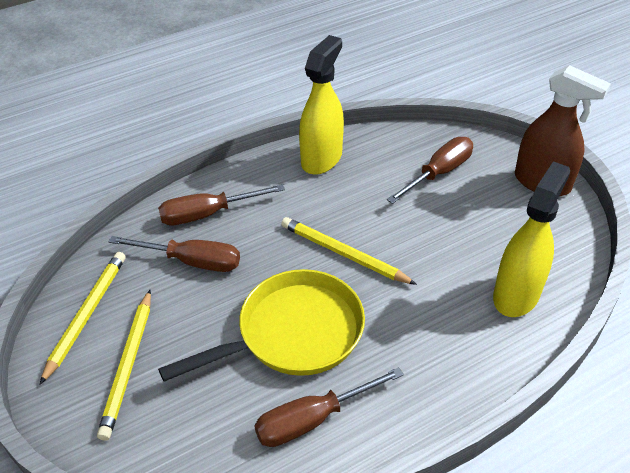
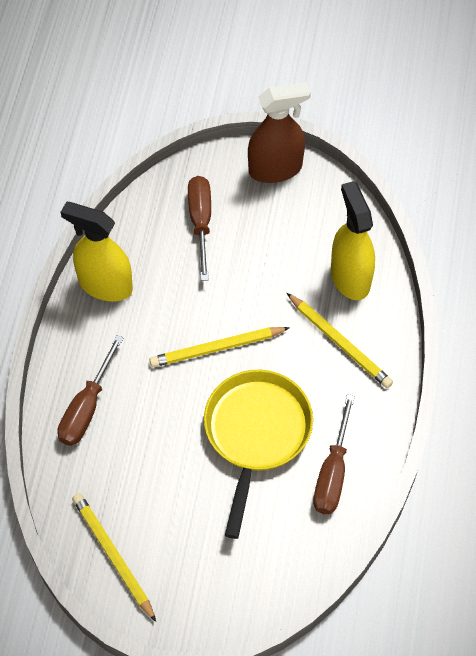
camera: 50 degrees left, 15 degrees up
yellow pencil [97,290,151,441] -> yellow pencil moved to [287,293,393,388]
brown screwdriver [109,236,240,272] -> none
yellow spray bottle [299,35,344,175] -> yellow spray bottle turned 45 degrees counterclockwise [61,202,133,301]

